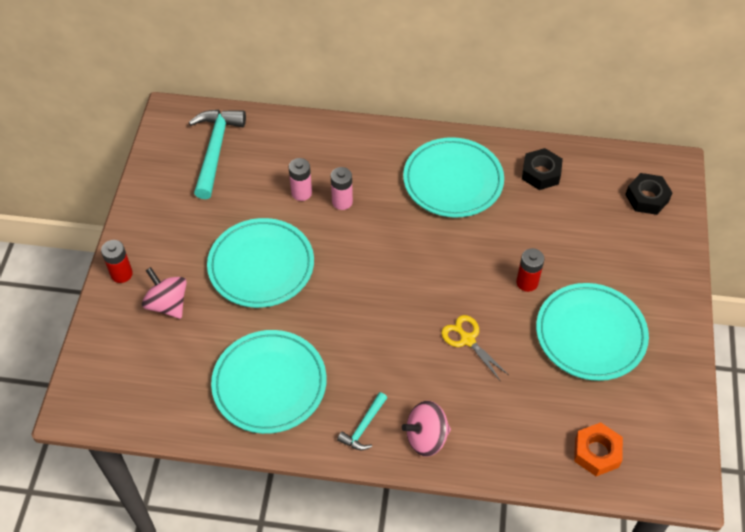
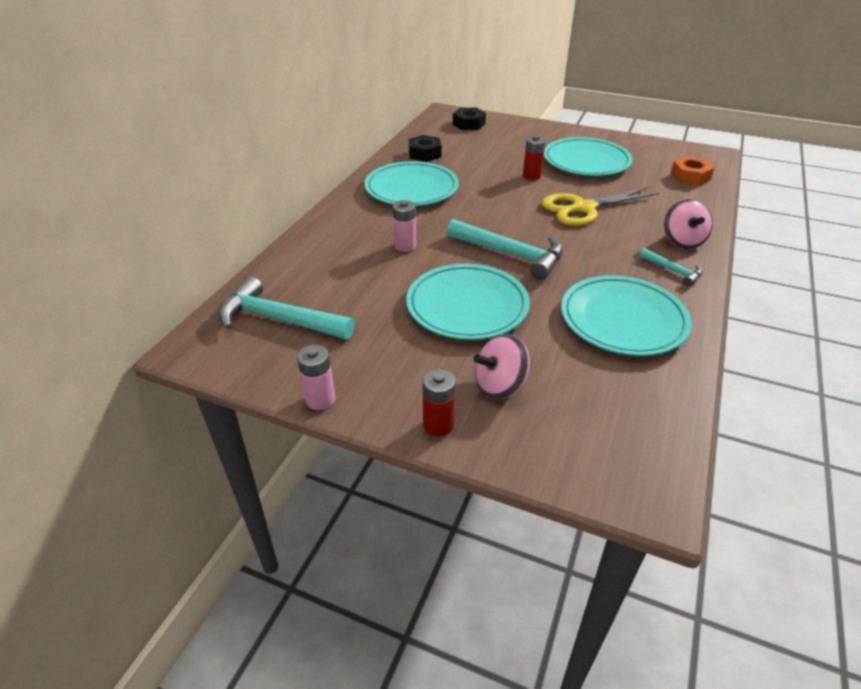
camera: 75 degrees left, 15 degrees down
pink battery [289,158,312,201] -> pink battery moved to [297,345,335,410]
yellow scissors [441,315,509,382] -> yellow scissors [542,187,659,226], size x1.72
none -> turquoise hammer [447,219,563,280]

